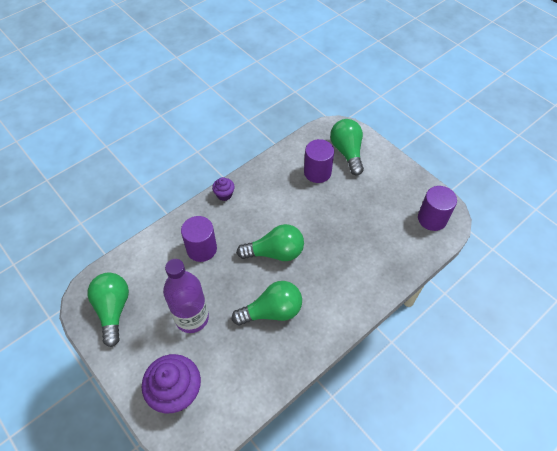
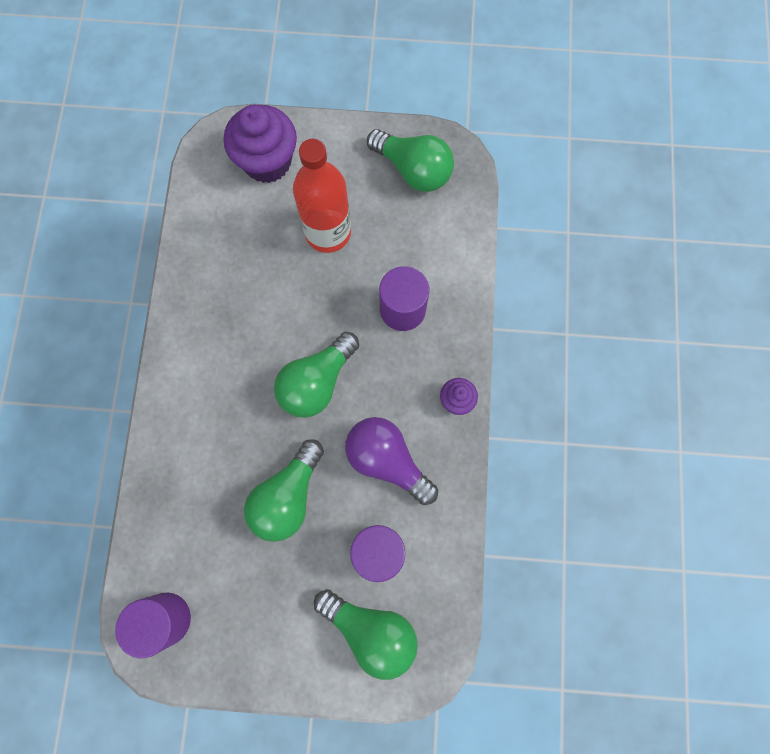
camera: 135 degrees right, 20 degrees up
purple bottle [163,259,209,333] -> red bottle [293,139,351,253]
green light bulb [232,281,302,325] -> green light bulb moved to [244,439,324,542]
none -> purple light bulb [345,417,438,505]

